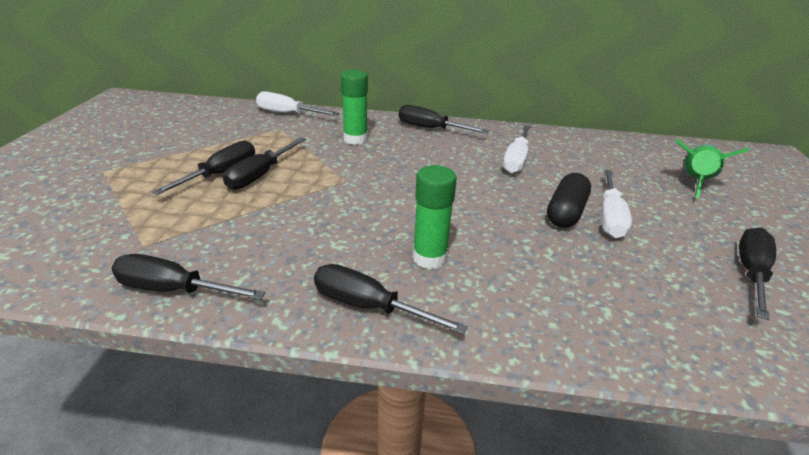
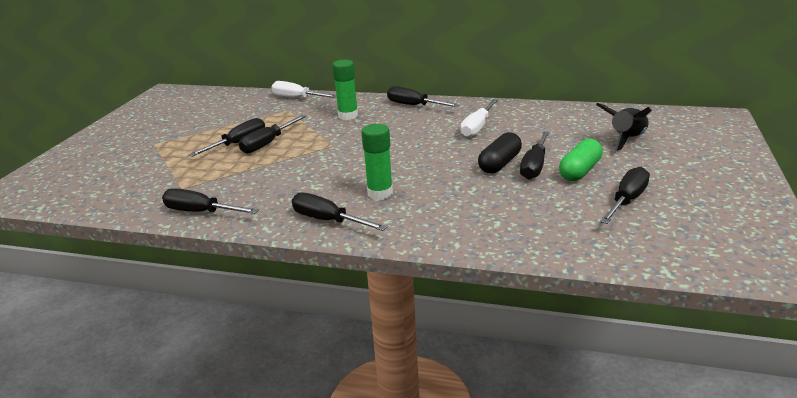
camera: 10 degrees right, 5 degrees down
white screwdriver [601,169,632,238] -> black screwdriver [520,131,550,179]
green rocket [675,139,749,199] -> black rocket [596,103,652,151]
none -> green capsule [559,138,603,181]

